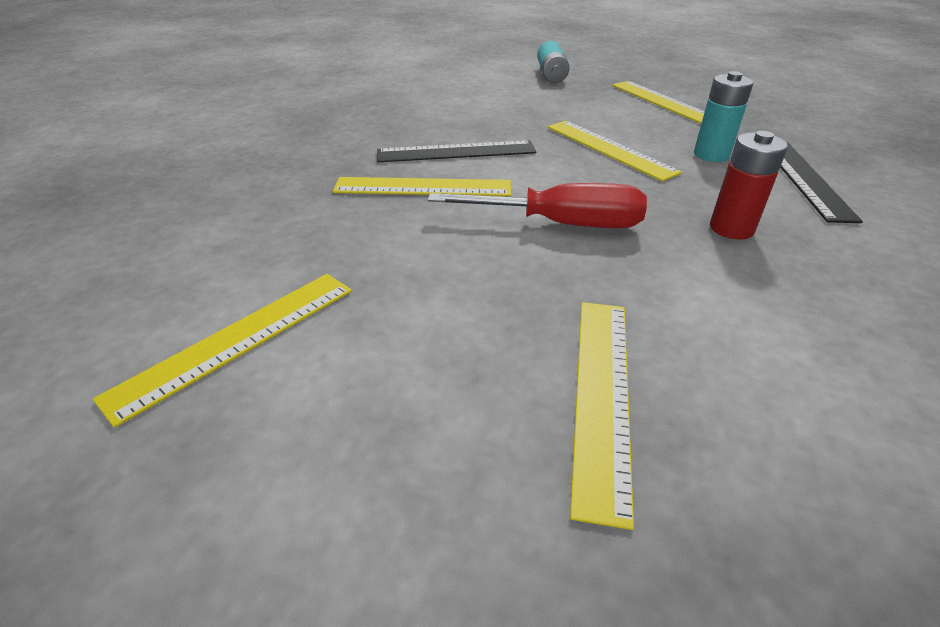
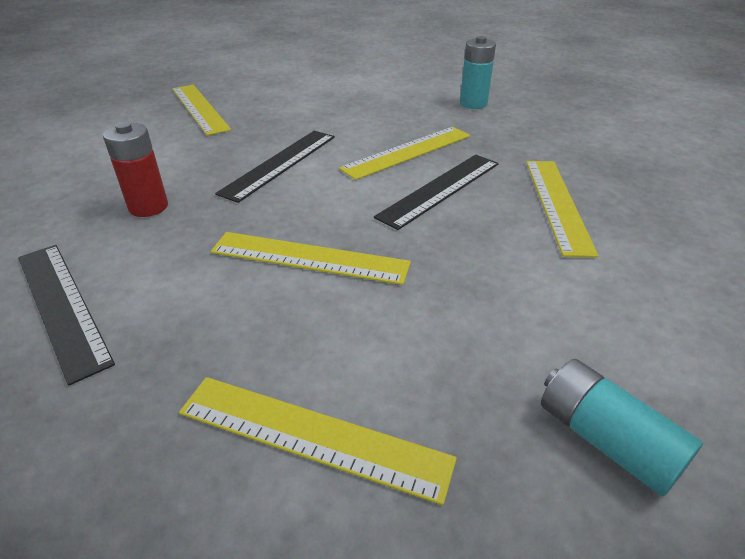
camera: 140 degrees right, 0 degrees up
yellow ruler [93,274,352,428] -> yellow ruler moved to [526,161,599,257]
red screwdriver [428,183,647,228] -> black ruler [215,131,335,203]
turquoise battery [694,71,753,162] -> turquoise battery moved to [460,36,496,109]

